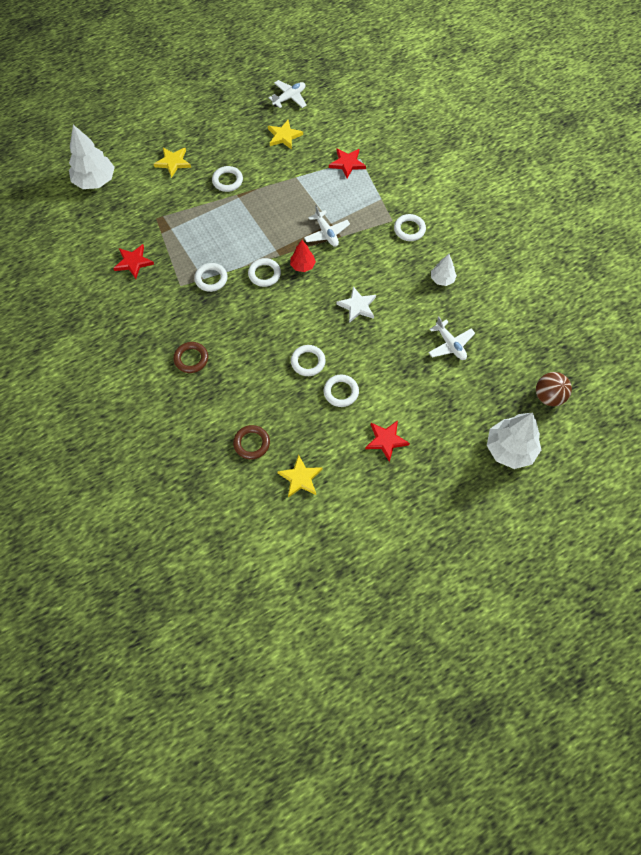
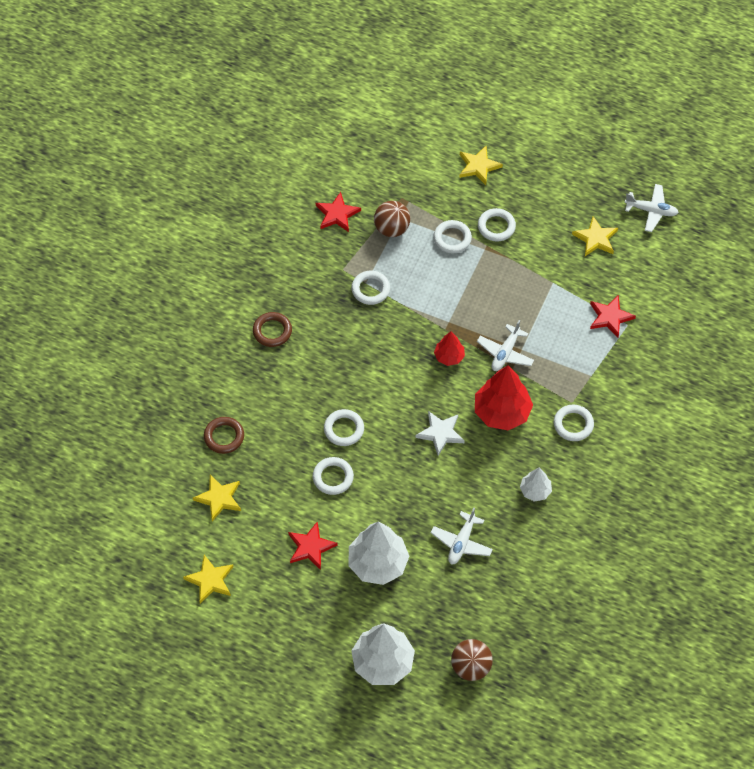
camera: 55 degrees right, 5 degrees down
white tree [69,125,115,189] -> white tree moved to [349,522,409,585]
white ring [248,258,281,287] -> white ring moved to [433,220,472,253]
none -> yellow star [183,555,233,603]
none -> brown ball [374,201,410,237]
none -> red tree [475,365,533,430]

